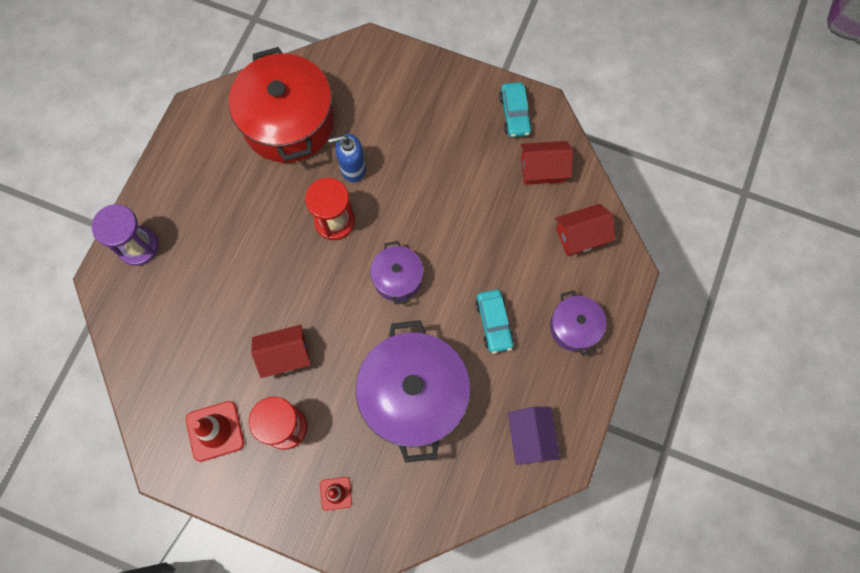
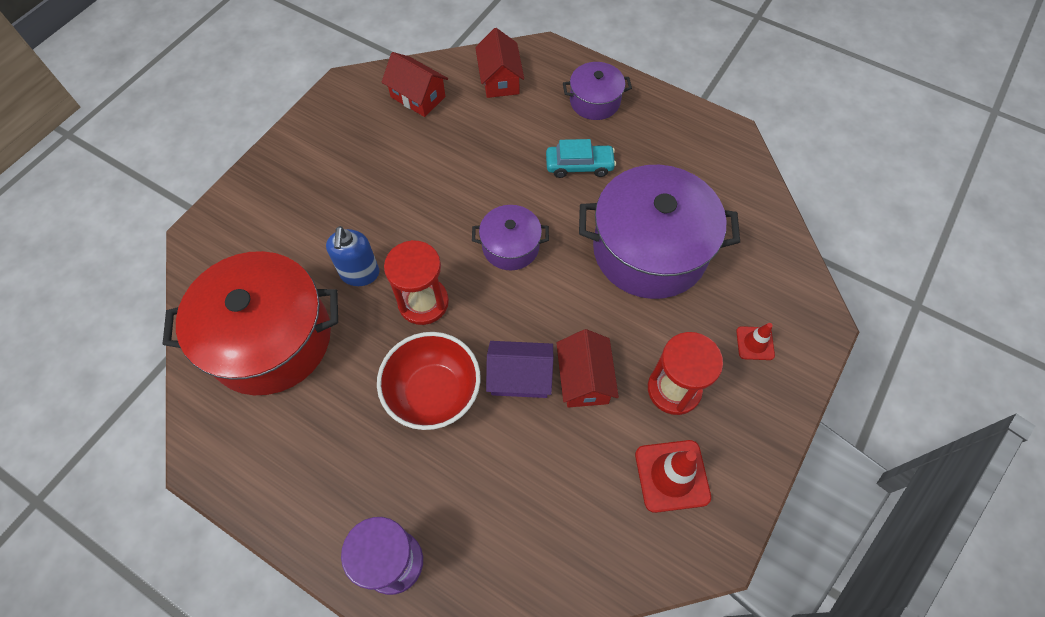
camera: 80 degrees left, 10 degrees down
turquoise car [499,82,532,137] -> none
purple house [508,407,560,465] -> purple house moved to [486,341,553,398]
red house [520,141,573,185] -> red house turned 60 degrees counterclockwise [381,52,448,117]
none -> red bowl [377,332,481,430]

